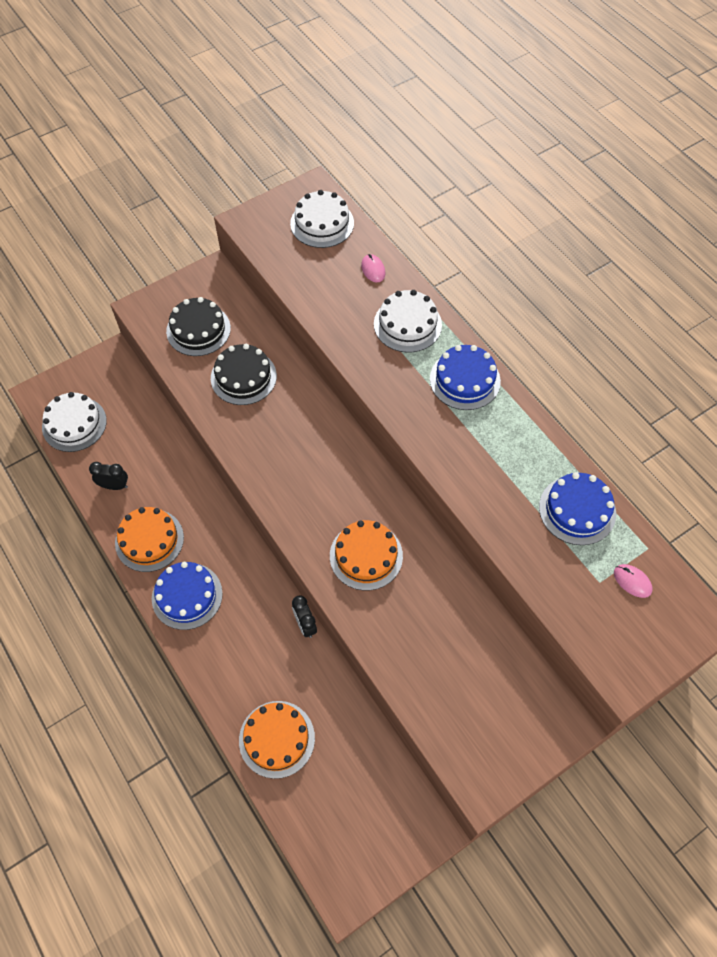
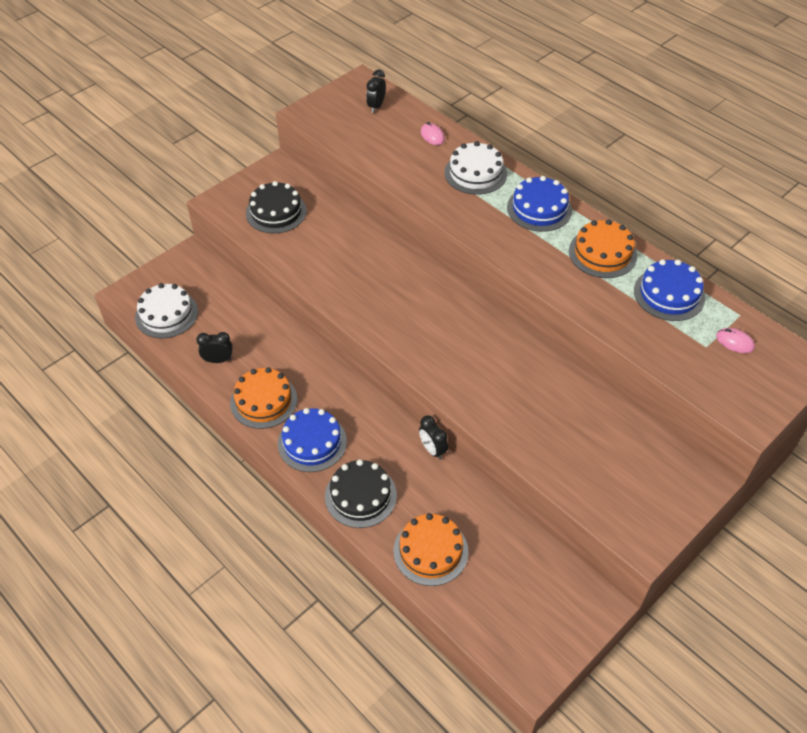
camera: 10 degrees left, 10 degrees down
black cake [211,344,277,405] -> black cake moved to [325,459,397,528]
white cake [290,190,354,248] -> black clock [366,70,386,113]
orange cake [330,520,403,591] -> orange cake moved to [569,219,637,278]

